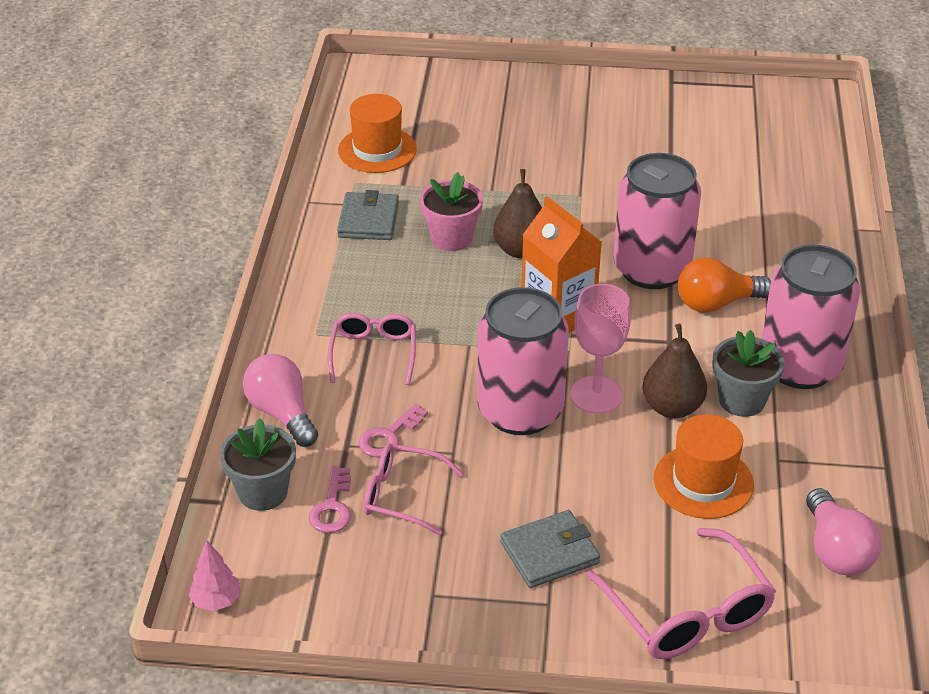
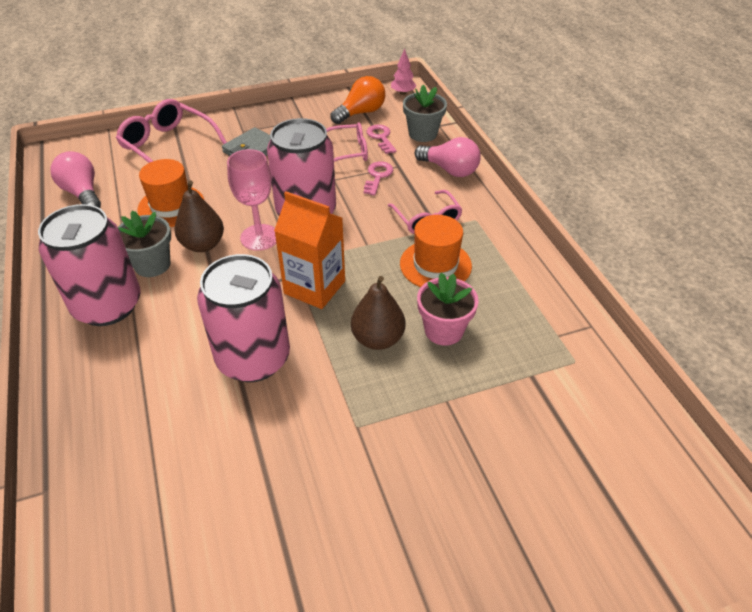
camera: 155 degrees right, 5 degrees up
grey wallet [337,190,399,240] -> none
orange hat [338,94,417,173] -> orange hat moved to [400,215,472,287]
orange light bulb [678,257,771,313] -> orange light bulb moved to [331,76,385,124]

